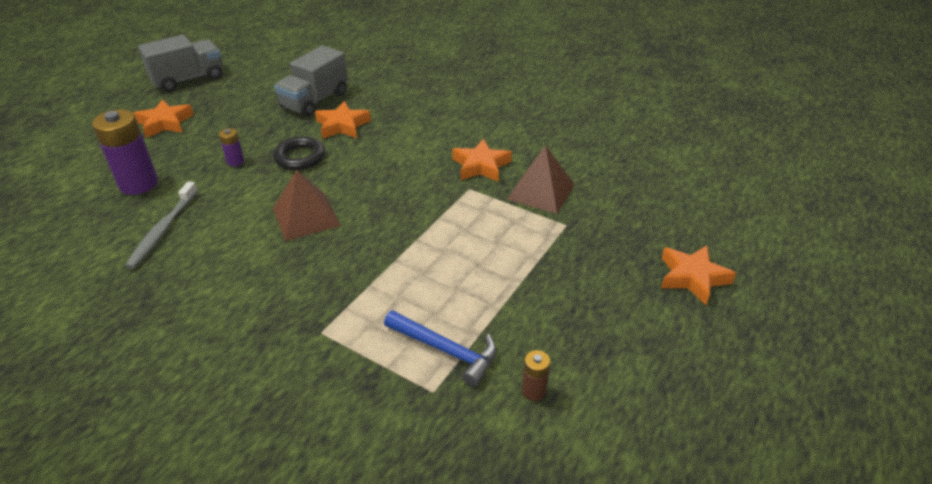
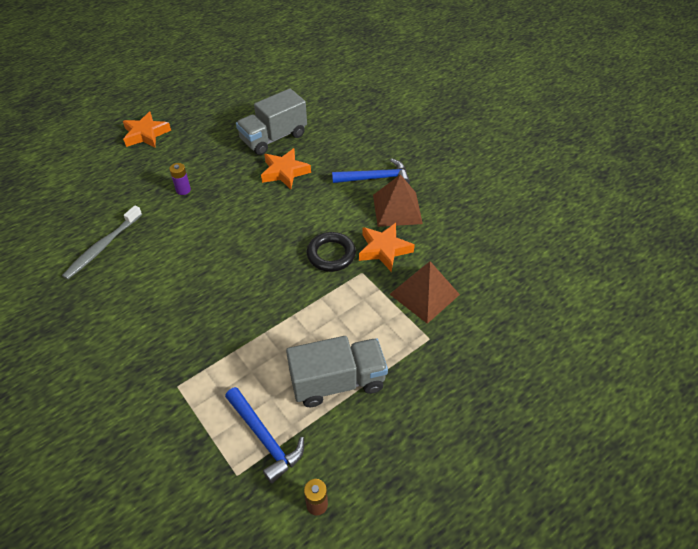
camera: 20 degrees right, 10 degrees up
purple battery [92,109,158,195] -> none
grey truck [138,35,222,92] -> grey truck moved to [286,336,388,407]
black ring [273,136,325,170] -> black ring moved to [306,232,356,272]
brown pyramid [273,170,341,241] -> brown pyramid moved to [373,174,423,227]
orange star [661,245,736,305] -> none
none -> blue hammer [332,159,410,184]

